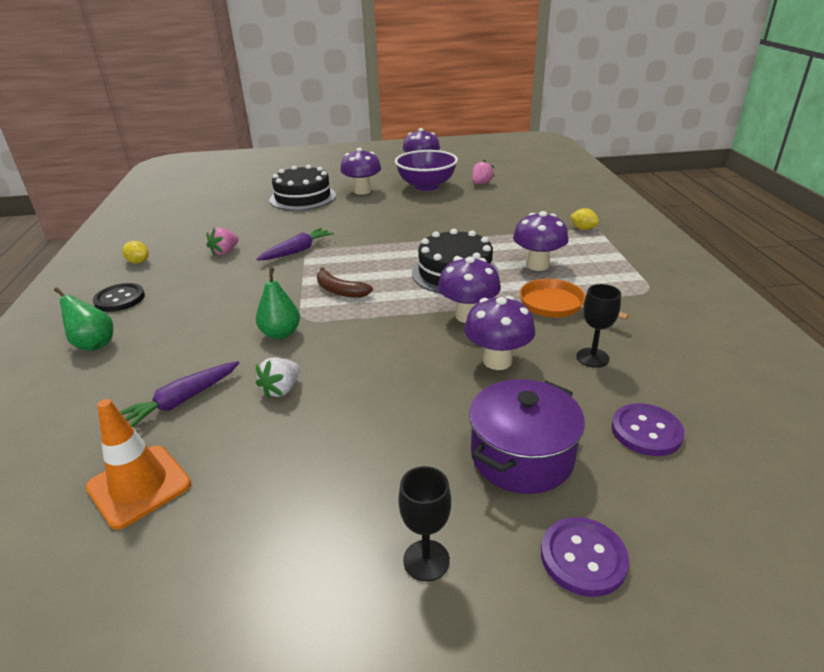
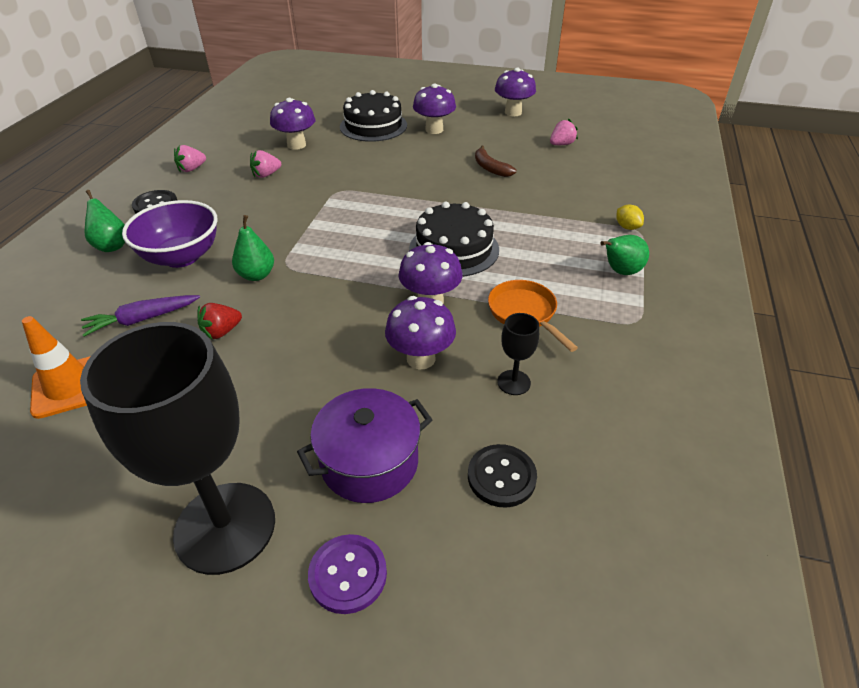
camera: 20 degrees right, 10 degrees up
yellow lemon [122,241,149,263] -> pink strawberry [174,145,206,172]
purple carrot [256,228,334,261] -> none
white strawberry [256,357,300,399] -> red strawberry [198,303,242,340]
brown banana [317,267,373,298] -> brown banana moved to [475,146,516,177]
purple bowl [395,150,458,191] -> purple bowl moved to [122,200,218,268]
black goblet [398,466,451,582] -> black goblet [80,322,275,575], size x2.42
purple mushroom [513,211,569,271] -> purple mushroom moved to [270,98,315,150]
purple button [611,403,684,456] -> black button [468,444,537,508]
none -> green pear [600,235,649,275]

